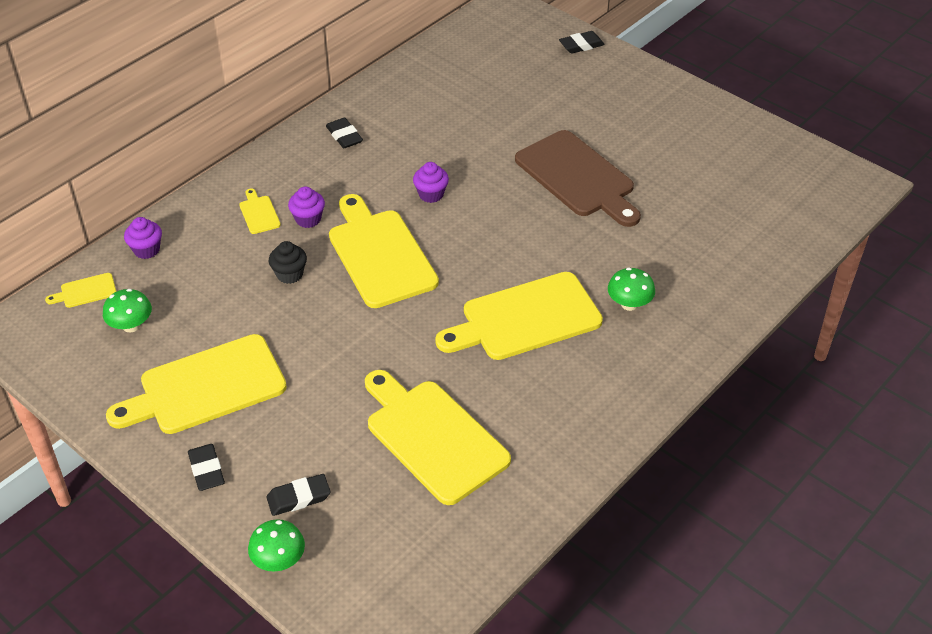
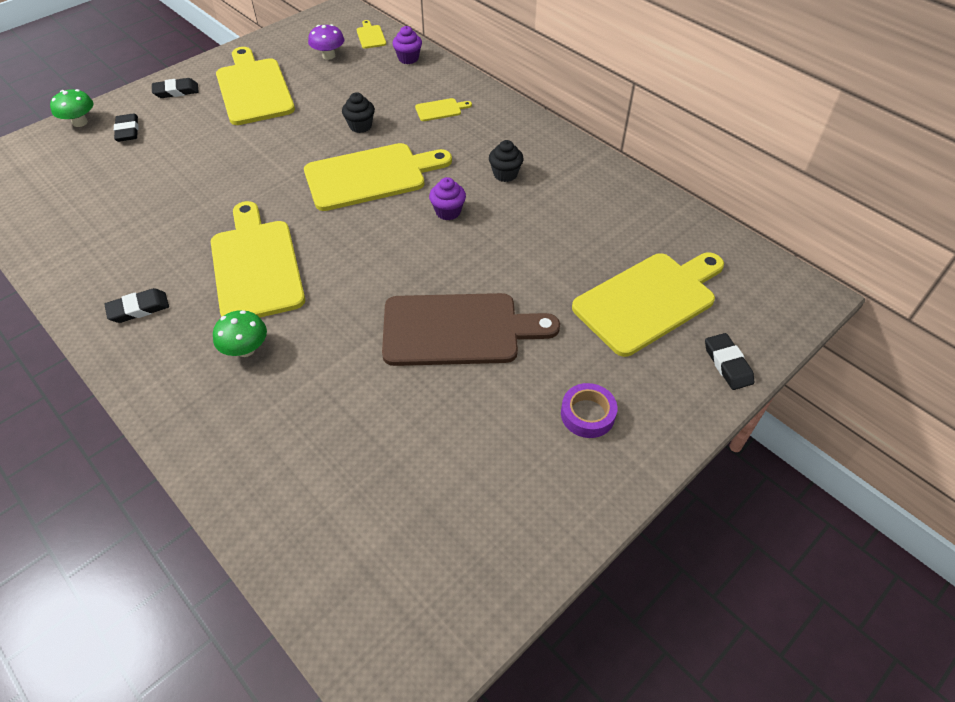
camera: 95 degrees right, 5 degrees up
green mushroom [103,289,152,333] -> purple mushroom [308,24,344,60]
purple cupcake [288,186,325,228] -> none
black eraser [326,118,363,148] -> black eraser moved to [104,288,169,323]
yellow cutting board [365,370,511,505] -> yellow cutting board moved to [572,253,724,357]
brown cutting board [515,130,641,227] -> brown cutting board turned 150 degrees counterclockwise [382,293,560,366]
none -> black cupcake [489,140,524,182]
none -> purple tape [561,383,617,438]

